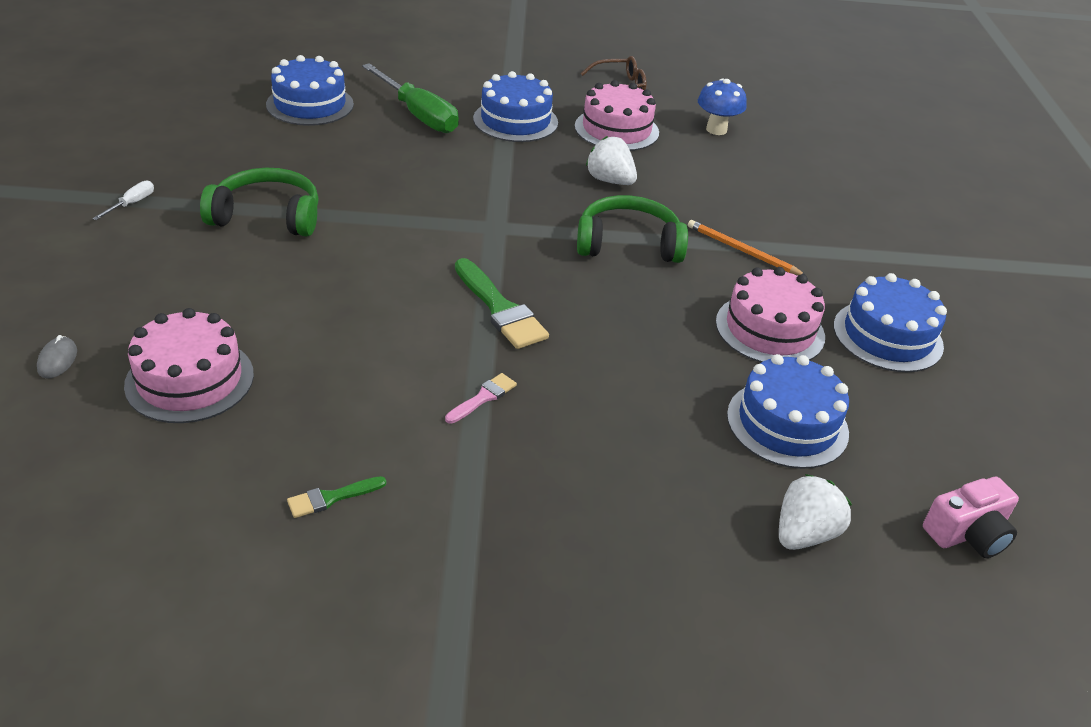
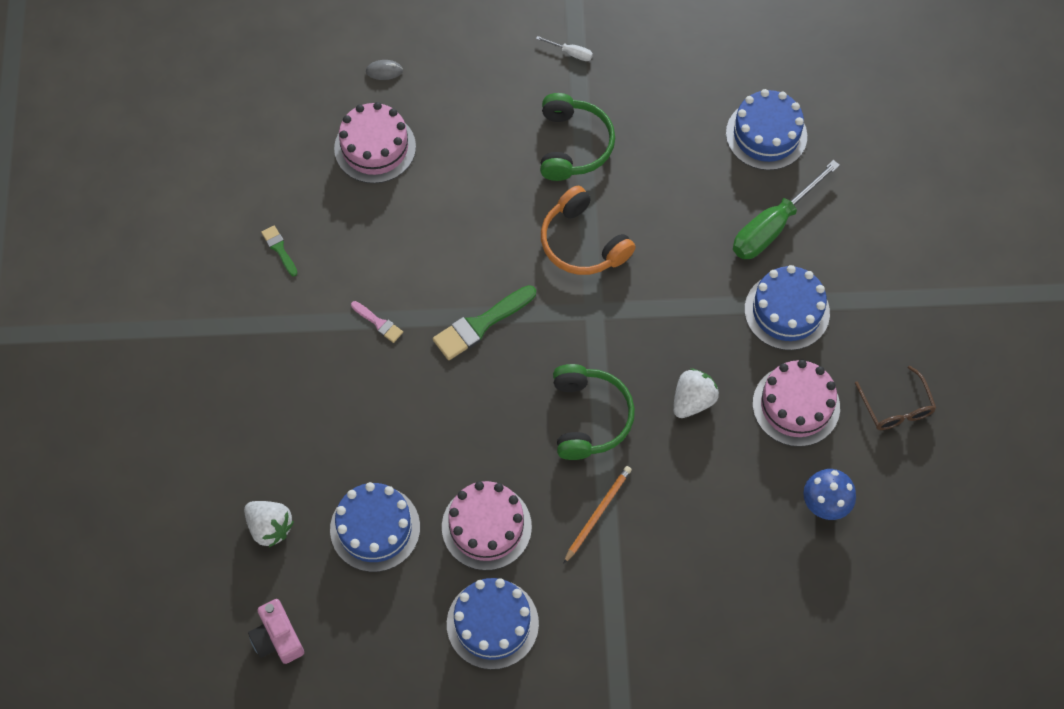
camera: 90 degrees right, 25 degrees up
none -> orange headphones [541,186,636,275]

